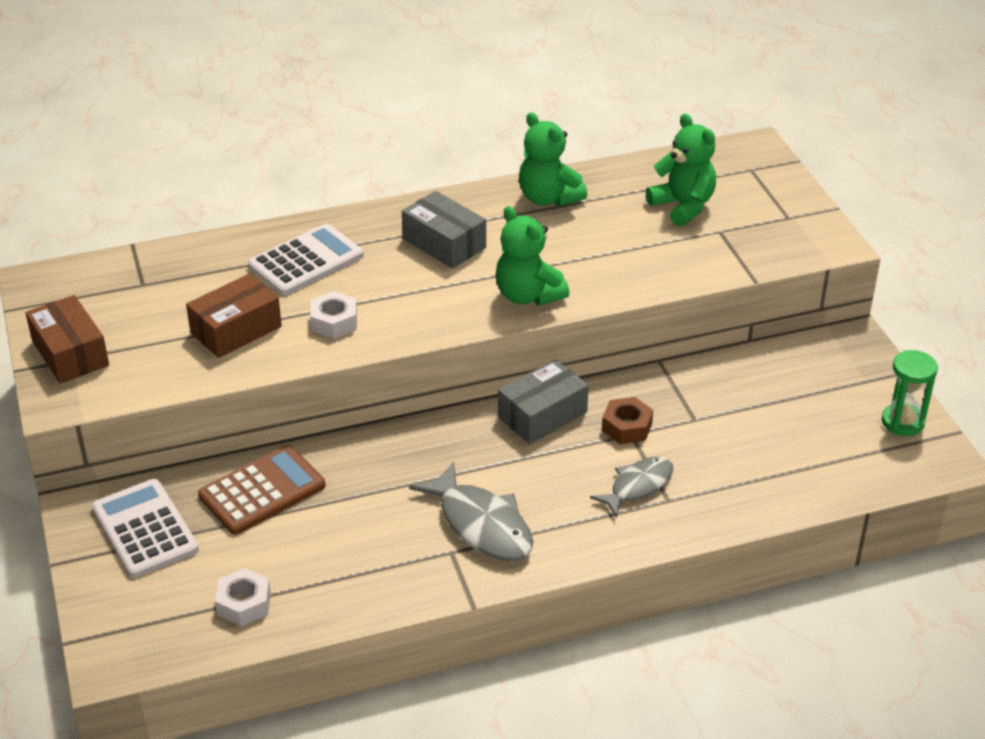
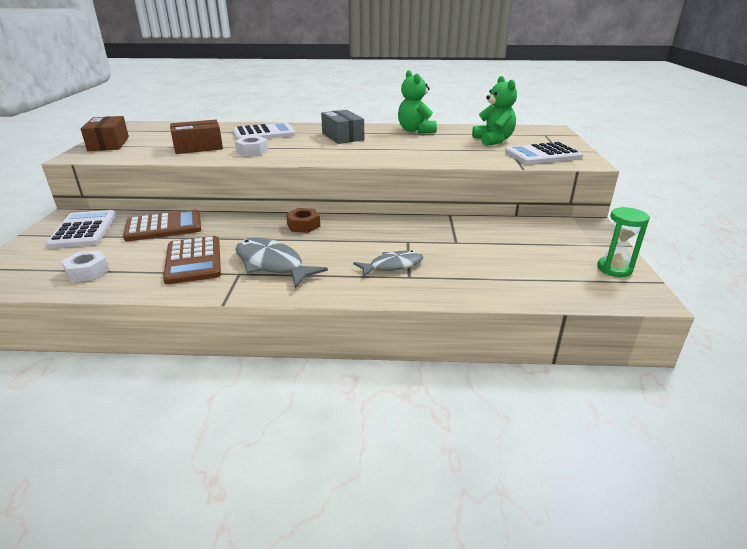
camera: 20 degrees right, 10 degrees down
grey fish [409,461,533,561] -> grey fish turned 150 degrees clockwise [235,238,328,288]
green teddy bear [496,206,569,306] -> none
grey box [498,359,589,444] -> none
brown nut [602,397,653,444] -> brown nut moved to [286,208,320,233]
none -> brown calculator [163,236,221,284]
none -> white calculator [505,142,583,164]

